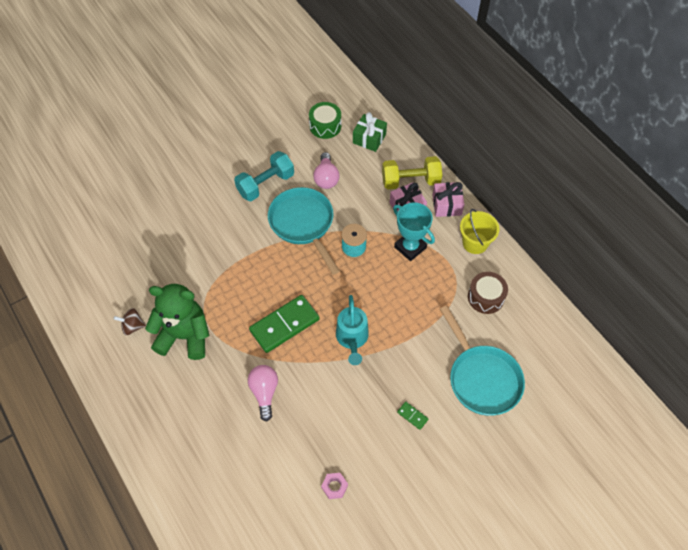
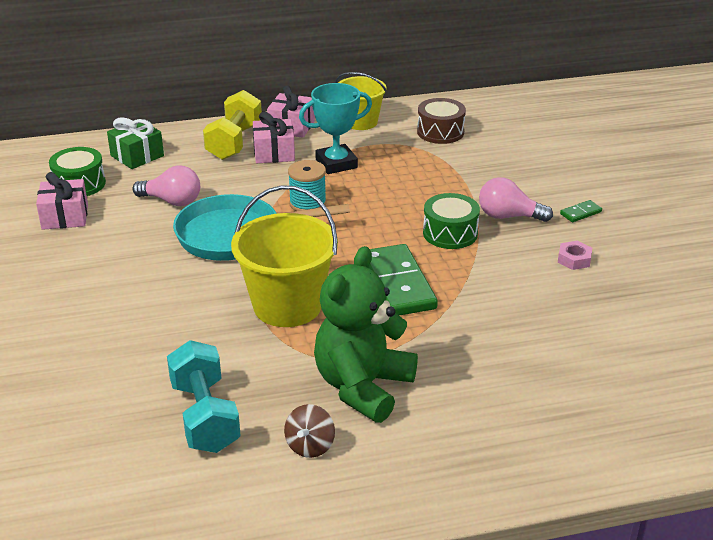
camera: 70 degrees left, 25 degrees down
turquoise dumbbell [234,151,294,201] -> turquoise dumbbell moved to [167,340,241,453]
pink light bulb [248,365,278,422] -> pink light bulb moved to [479,177,553,222]
pink nut [321,473,348,499] -> pink nut moved to [558,241,592,270]
turquoise watering can [336,295,369,365] -> green drum [423,193,480,249]
turquoise pan [440,306,525,416] -> none
none -> pink gift [36,172,88,230]
none -> yellow bucket [231,185,338,327]

